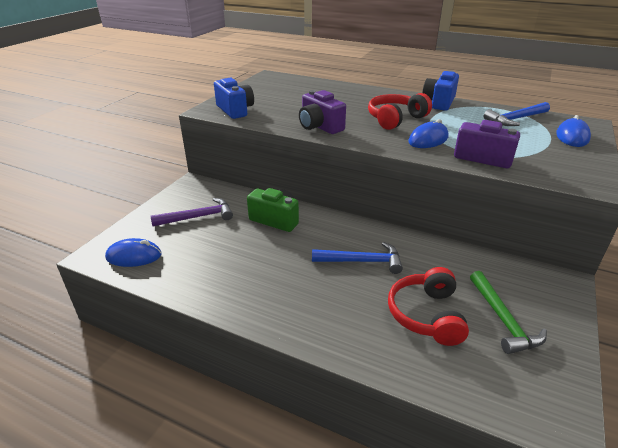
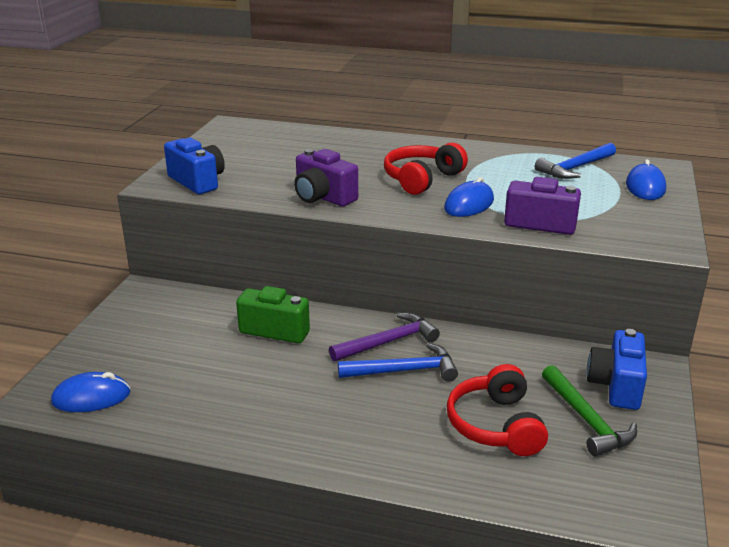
camera: 10 degrees left, 5 degrees down
purple hammer [150,198,233,226] -> purple hammer moved to [329,313,440,362]
blue camera [422,70,459,111] -> blue camera moved to [587,329,647,410]

